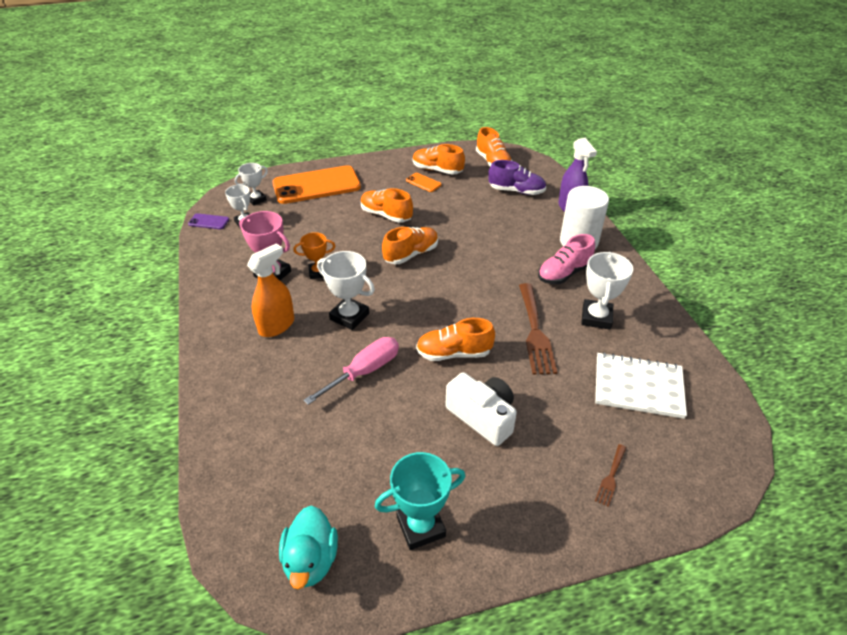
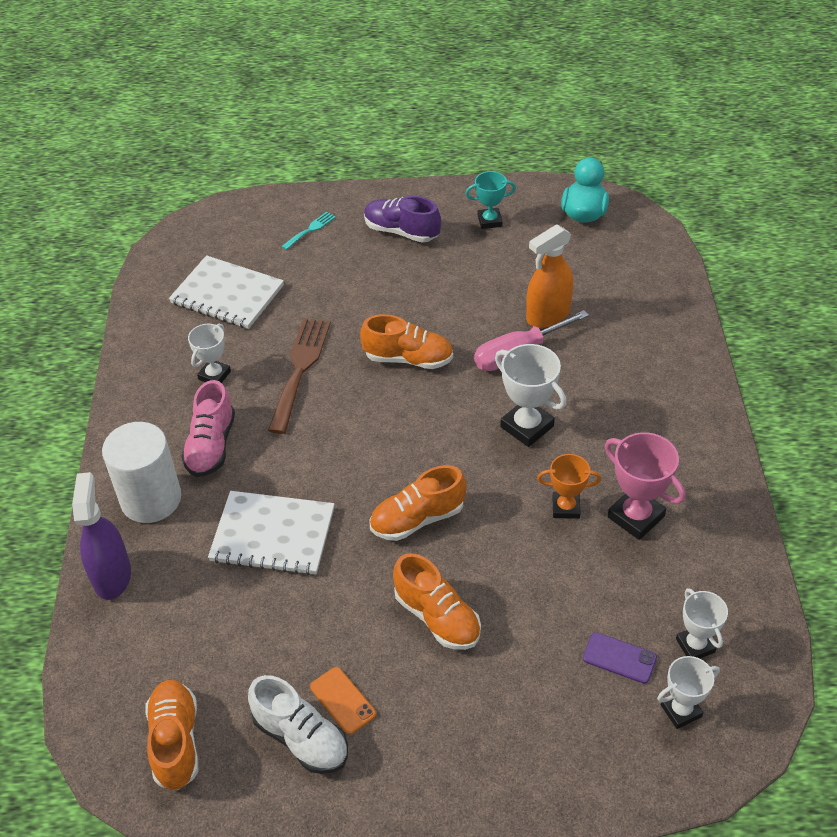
camera: 165 degrees left, 5 degrees up
purple phone [188,213,229,229] -> purple phone moved to [583,632,657,684]
orange spray bottle [247,244,294,337] -> orange spray bottle moved to [526,224,573,328]
orange phone [272,165,361,204] -> none
turquoise trophy [374,452,465,550] -> turquoise trophy [465,171,516,229], size x0.65
orange shoe [413,144,465,175] -> white shoe [248,675,348,774]
white camera [445,372,517,446] -> none
purple shoe [488,160,546,195] -> purple shoe moved to [364,196,441,243]
pink shoe [538,234,595,284] -> pink shoe turned 120 degrees clockwise [181,380,235,477]
white trophy [581,252,633,330] -> white trophy [188,324,231,383], size x0.65
brown fork [595,444,626,507] -> turquoise fork [281,212,336,250]
none -> white notebook [208,491,334,575]

